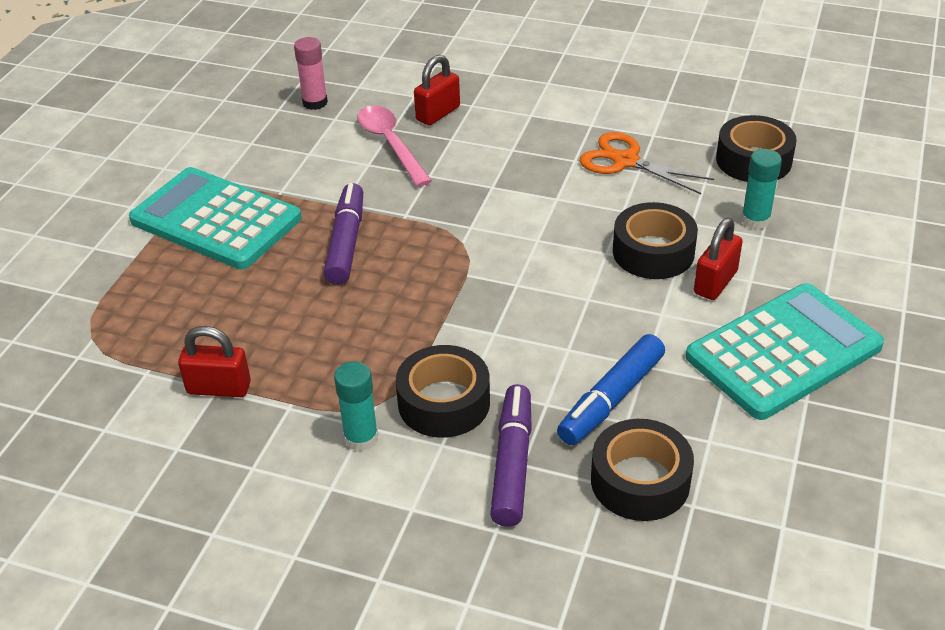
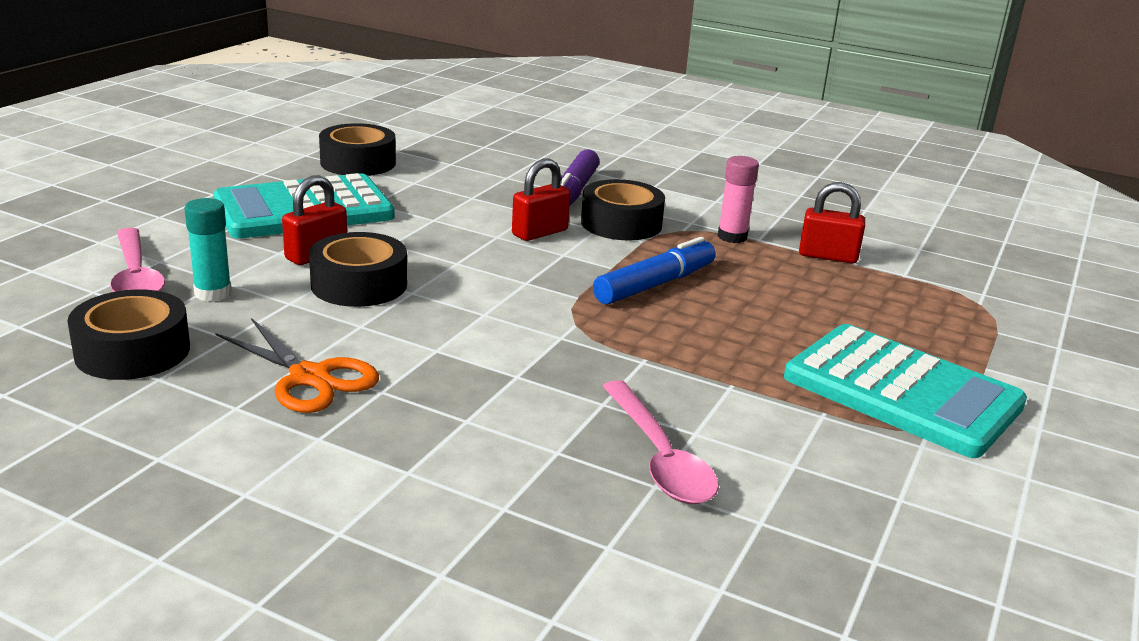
camera: 175 degrees left, 15 degrees down
pink glue stick [294,37,328,110] -> pink glue stick moved to [718,156,759,243]
purple marker [324,183,363,285] -> none
turquoise glue stick [334,361,378,451] -> none
red padlock [414,55,460,125] -> red padlock moved to [512,158,571,241]
blue marker [557,334,665,445] -> blue marker moved to [593,237,715,305]
black tape [591,419,694,521] -> black tape moved to [319,123,396,176]
none -> pink spoon [110,228,165,292]

